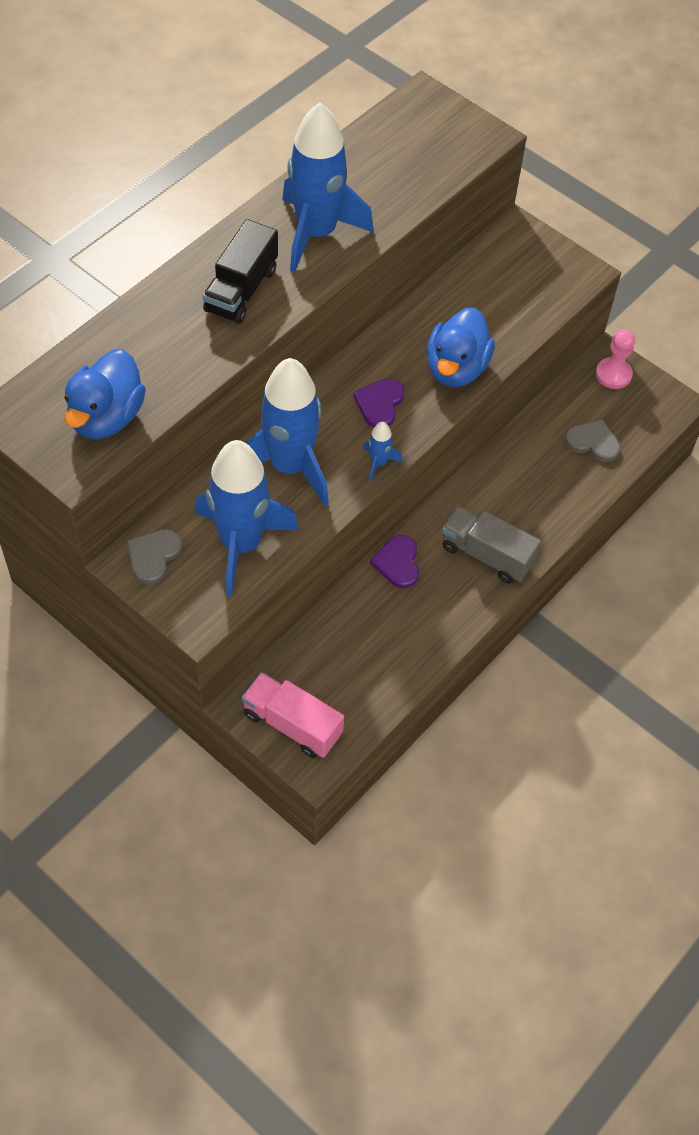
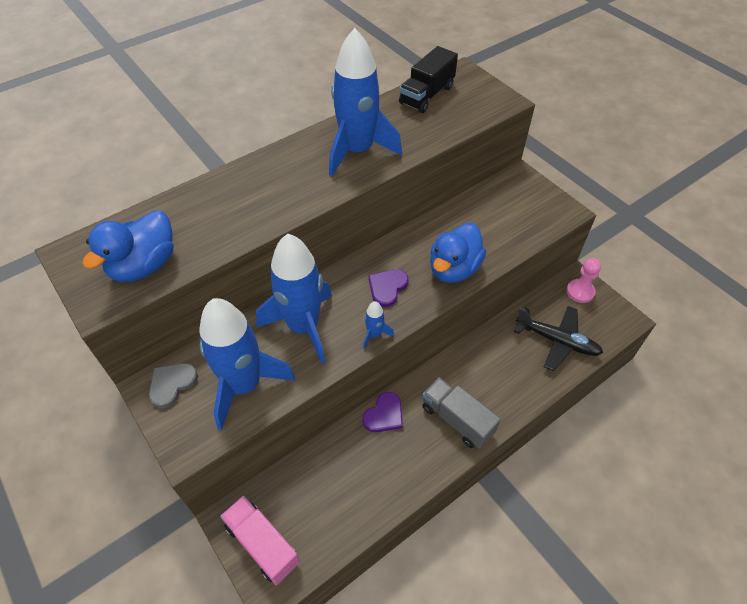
camera: 15 degrees right, 5 degrees down
black truck [203,219,278,324] -> black truck moved to [399,46,458,113]
purple heart [370,535,419,588] -> purple heart turned 150 degrees counterclockwise [363,392,403,432]
grey heart [565,419,620,462] -> black plane [514,306,603,371]

